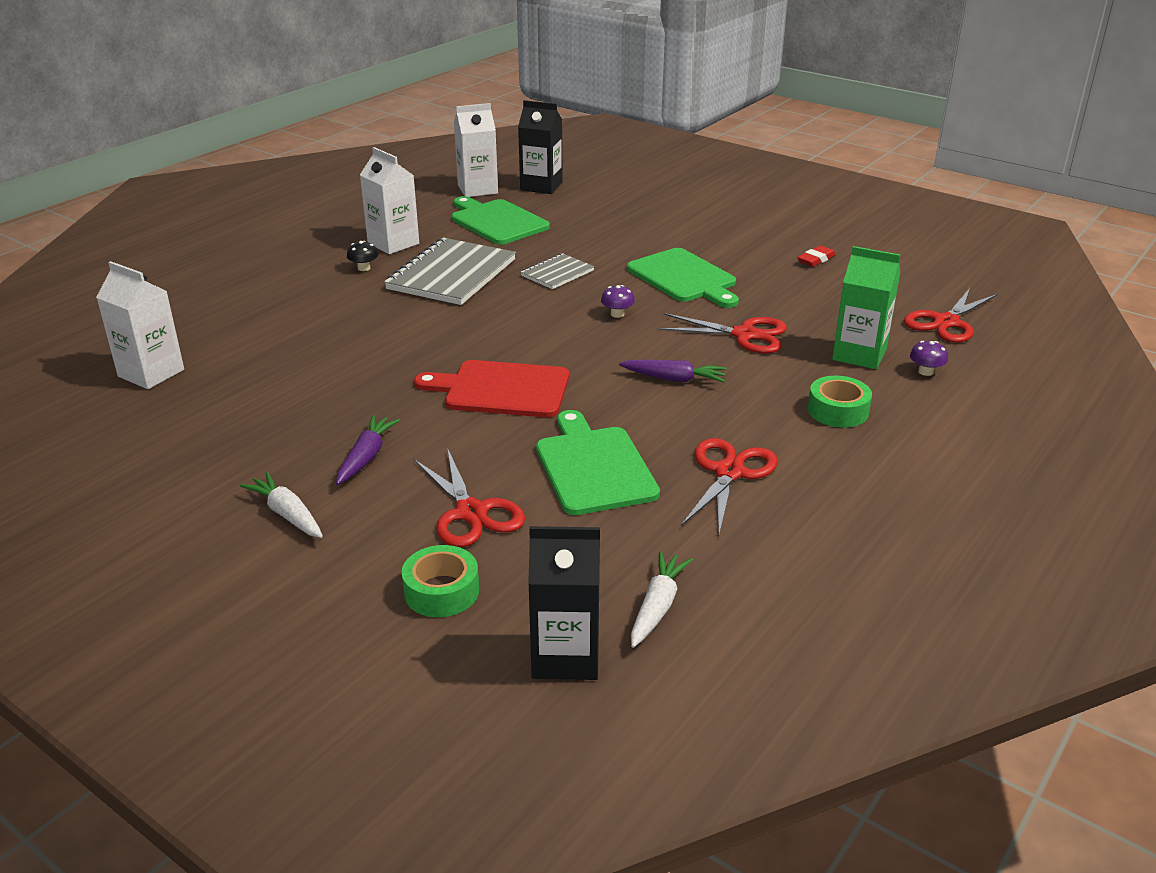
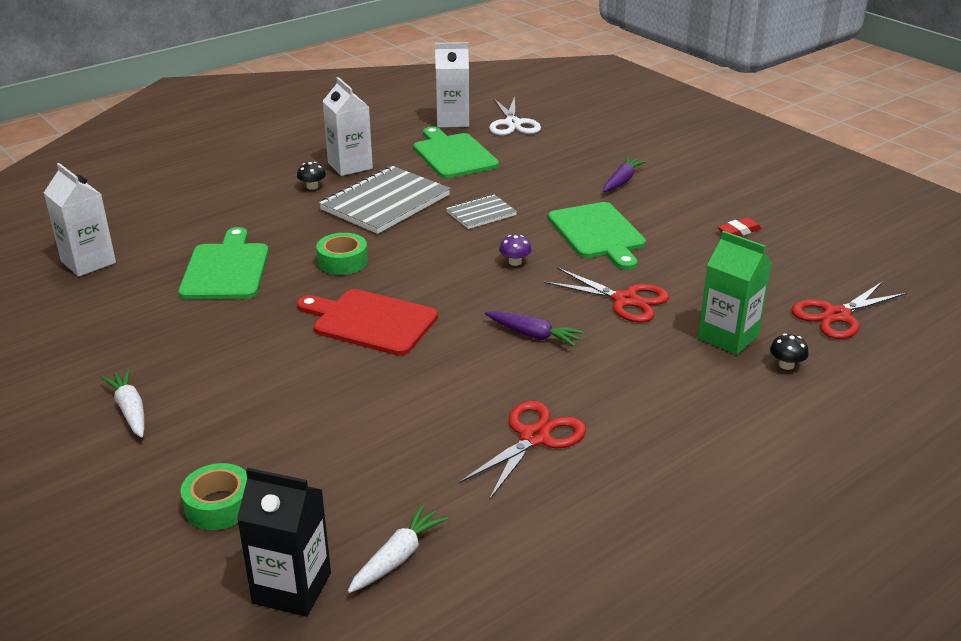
camera: 15 degrees right, 0 degrees up
purple carrot [336,415,400,485] -> purple carrot moved to [603,157,647,192]
red scissors [414,450,525,547] -> none
black carton [518,100,563,194] -> white scissors [489,96,541,136]
green cutting board [536,410,660,515] -> green cutting board moved to [178,227,269,299]
green tape [808,376,872,428] -> green tape moved to [316,233,368,275]
purple mushroom [910,341,948,376] -> black mushroom [770,334,809,370]

